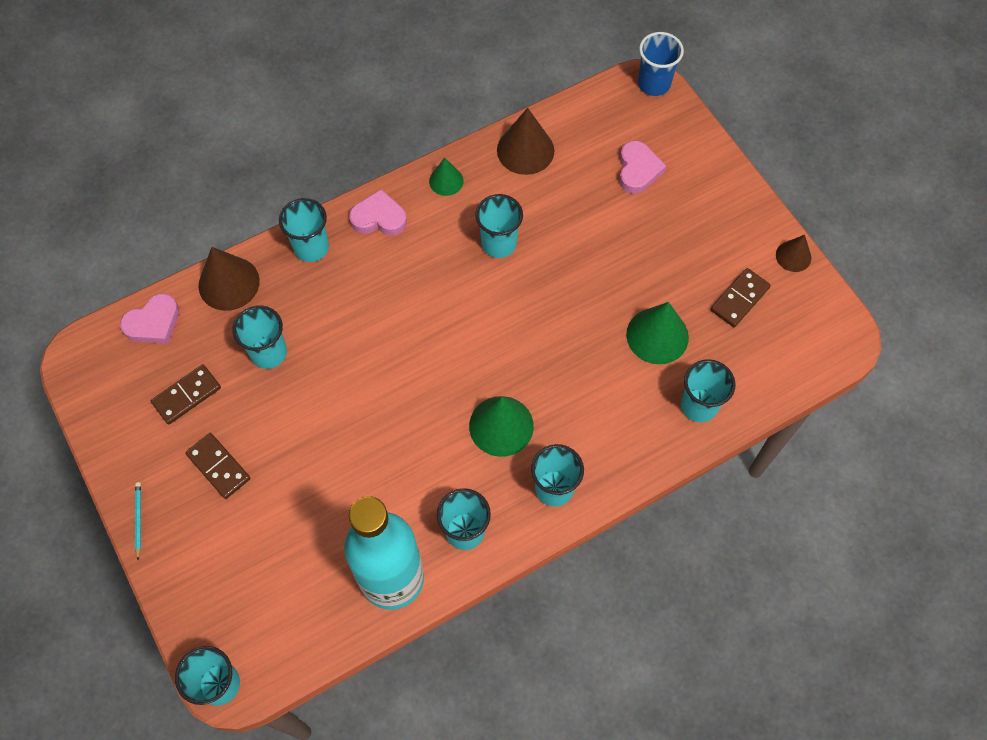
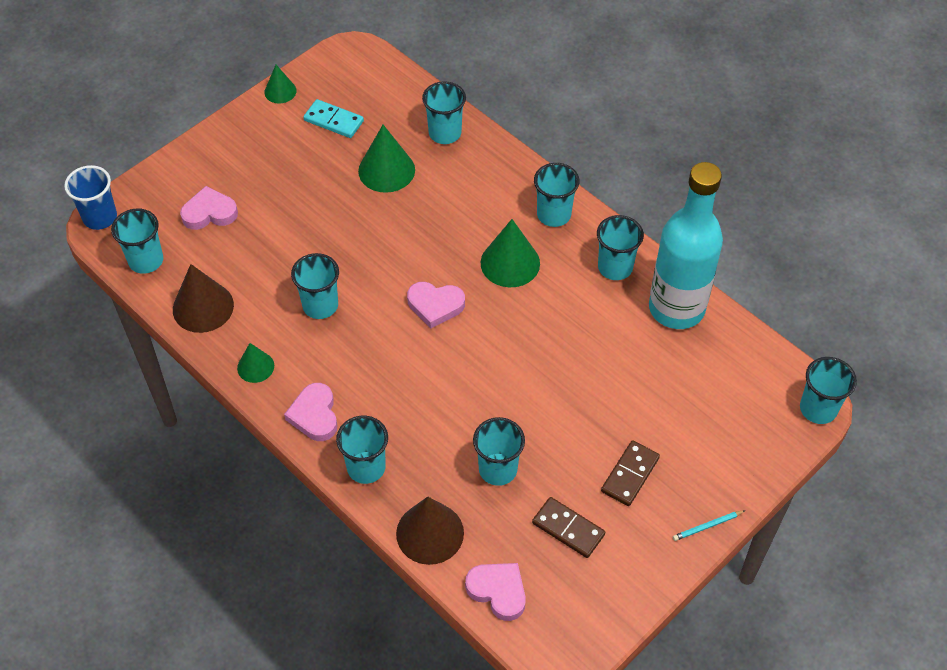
camera: 105 degrees left, 10 degrees down
brown domino [711,268,771,327] -> turquoise domino [303,99,364,138]
brown cone [776,235,811,272] -> green cone [264,65,297,103]
none -> turquoise cup [111,209,163,274]
none -> pink heart [407,282,465,329]

